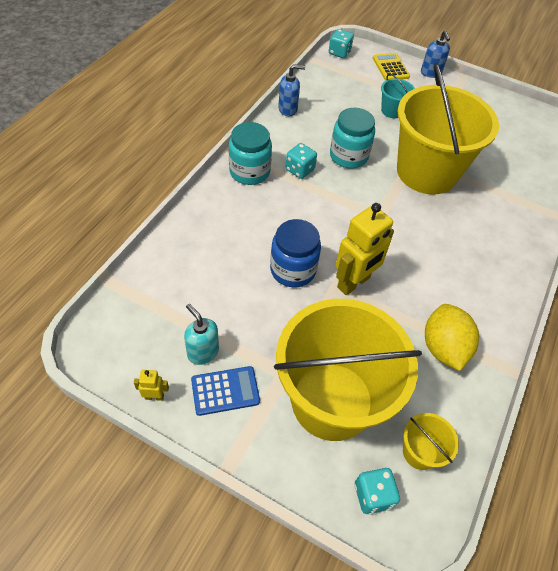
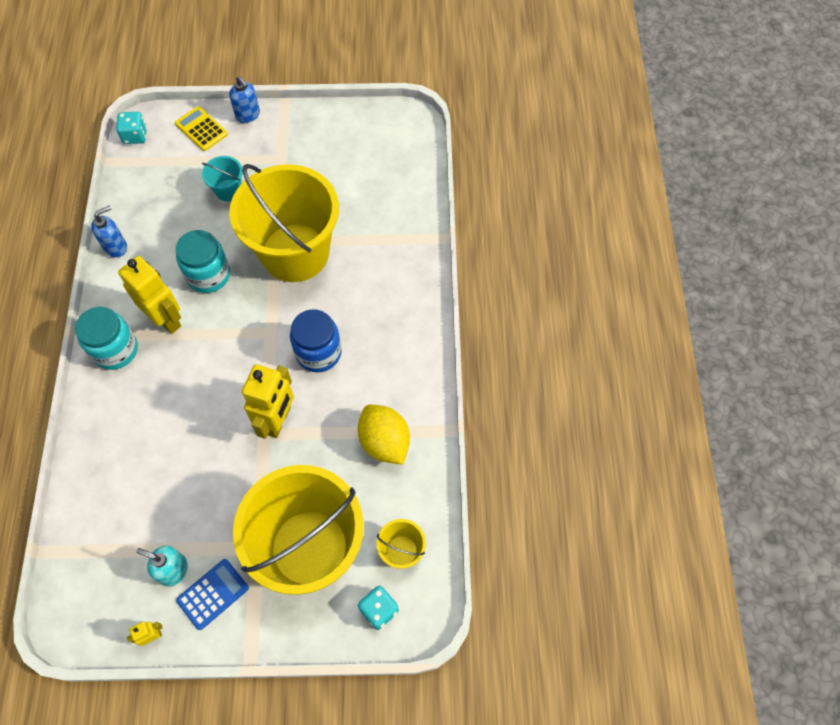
camera: 25 degrees left, 10 degrees up
blue jar [270,219,321,287] -> blue jar moved to [290,309,342,372]
turquoise dice [285,143,317,179] -> yellow robot [118,256,181,334]

